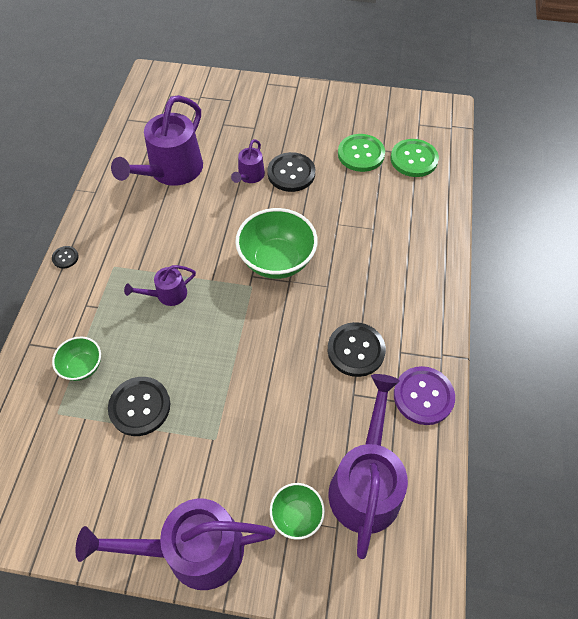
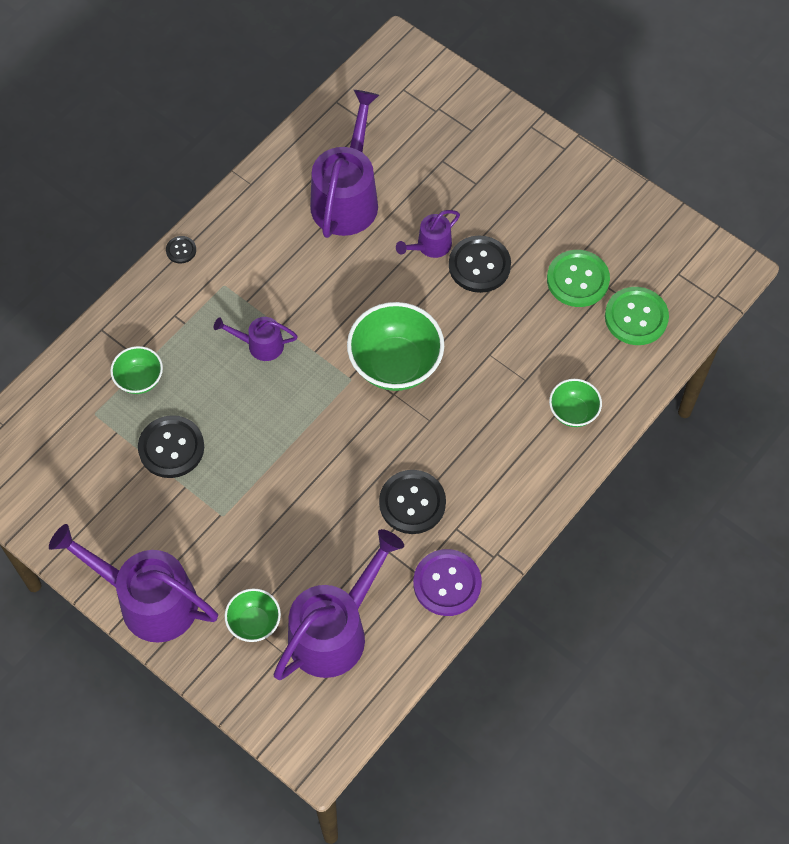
camera: 30 degrees right, 5 degrees up
purple watering can [111,95,203,186] -> purple watering can turned 135 degrees clockwise [310,90,379,238]
none -> green bowl [549,379,602,427]

